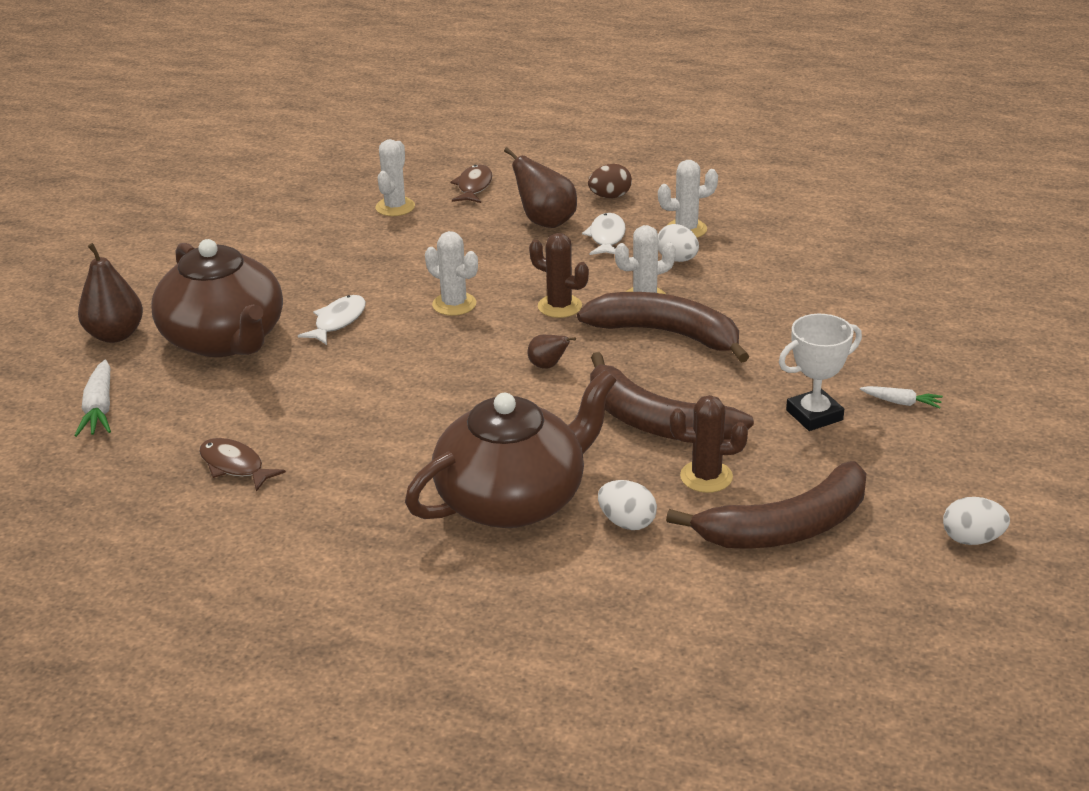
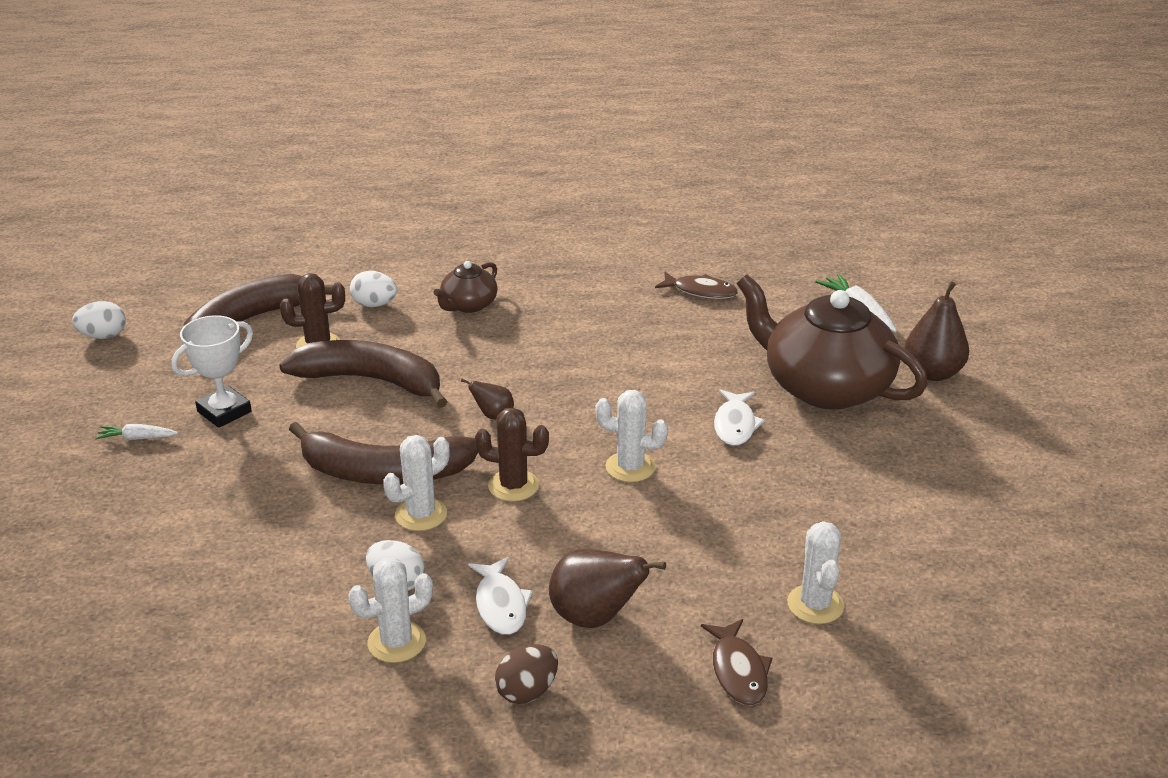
camera: 160 degrees right, 0 degrees up
brown teapot [405,370,617,528] -> brown teapot [433,261,498,313], size x0.48

